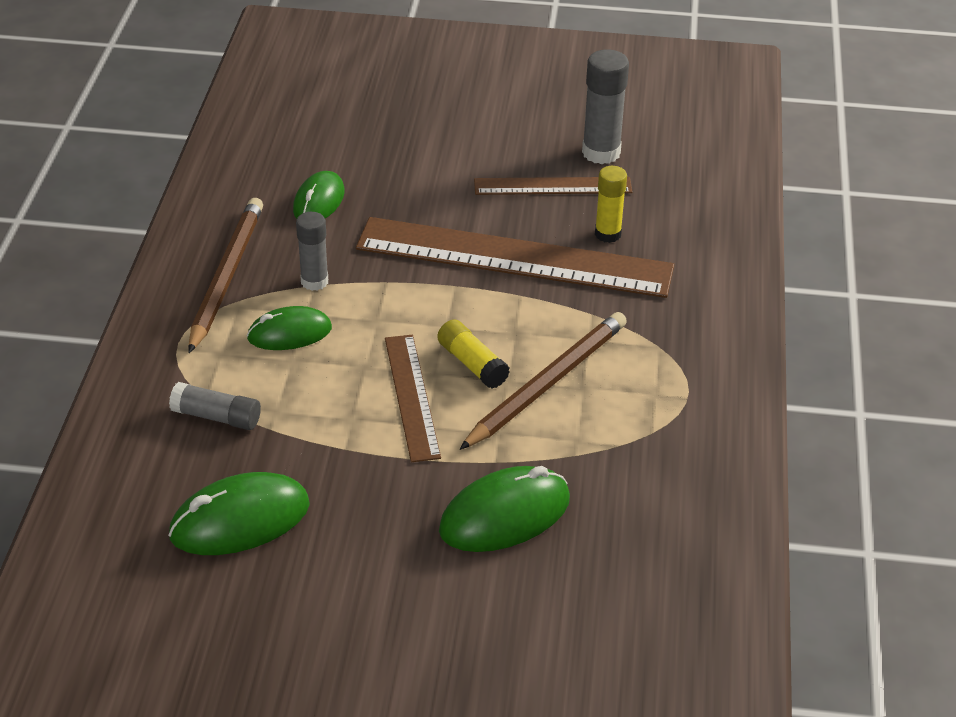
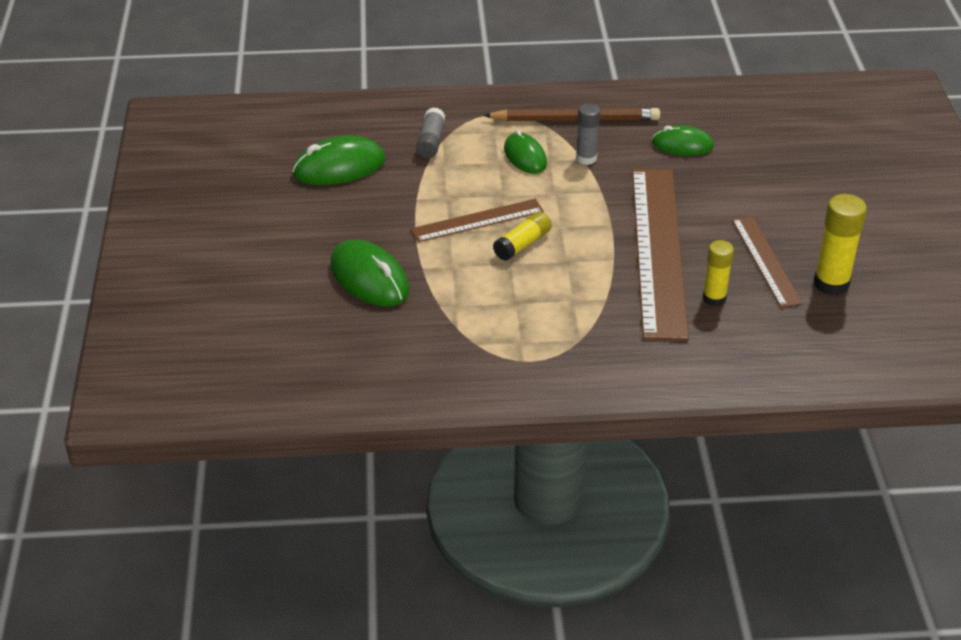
camera: 80 degrees right, 0 degrees up
green mouse [168,472,310,555] -> green mouse turned 75 degrees counterclockwise [292,136,386,185]
brown pencil [460,312,627,450] -> none
grey glue stick [582,49,629,164] -> yellow glue stick [813,194,867,296]

